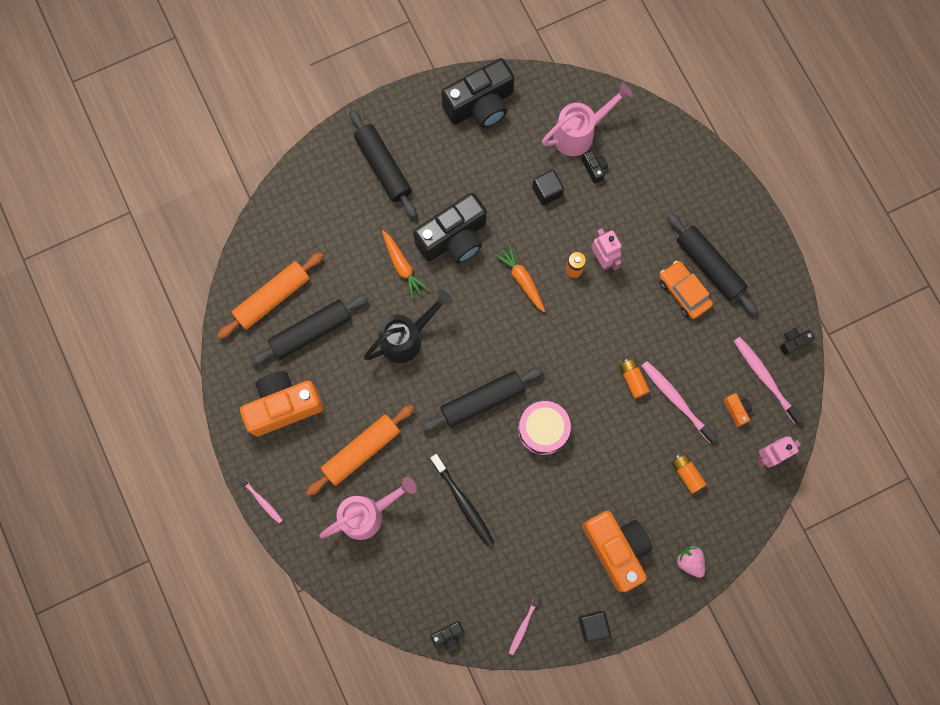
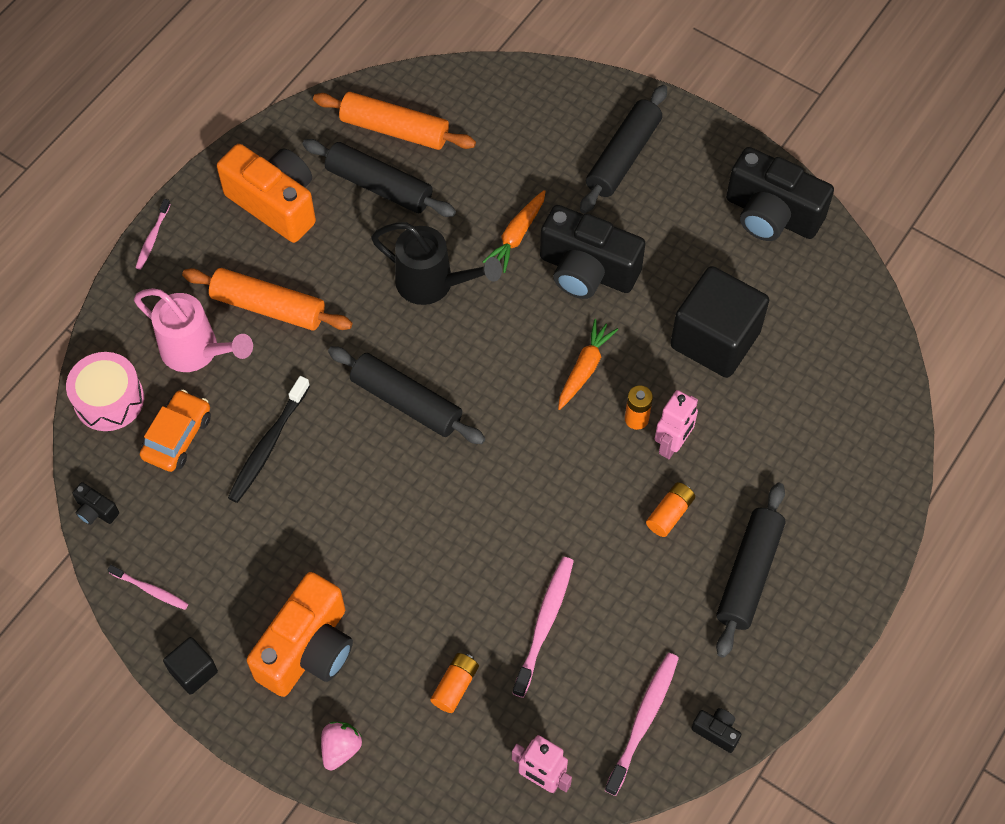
camera: 60 degrees right, 15 degrees down
pink toothbrush [509,595,540,655] -> pink toothbrush turned 150 degrees counterclockwise [107,565,188,610]
pink drum [518,401,571,455] -> pink drum moved to [66,352,144,431]
black cube [532,170,564,205] -> black cube [670,266,769,378], size x2.08
pink watering can [542,83,633,156] -> none
black camera [582,150,608,184] -> none
orange battery [619,359,650,399] -> orange battery moved to [646,482,695,537]
orange car [659,260,713,319] -> orange car moved to [140,390,211,472]
orange camera [724,393,752,427] -> none

